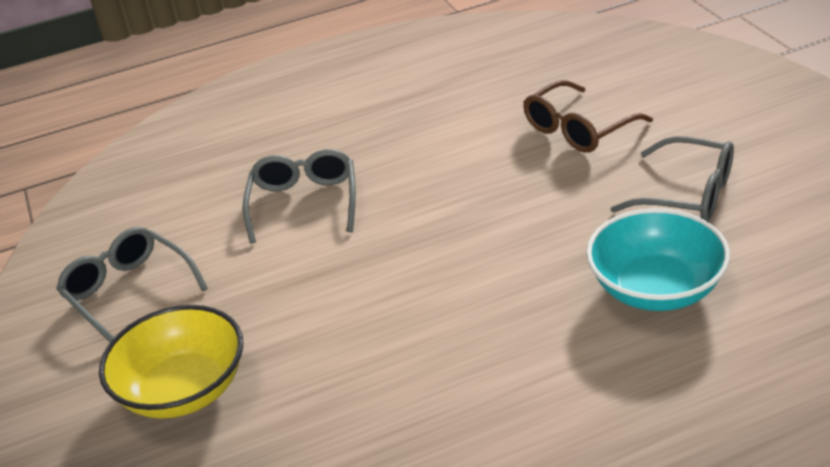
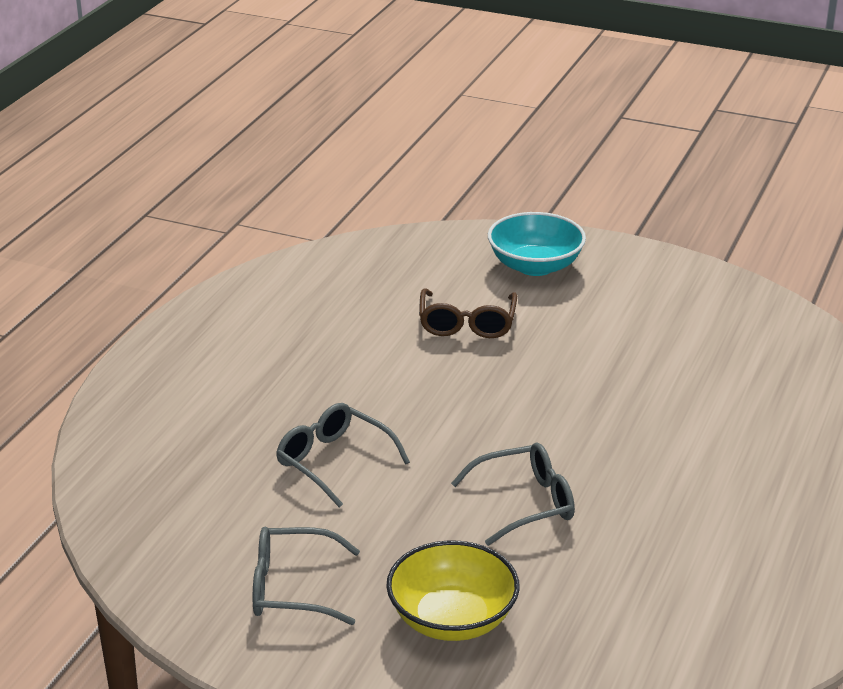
camera: 50 degrees left, 5 degrees down
turquoise bowl [586,208,730,311] -> turquoise bowl moved to [488,212,586,276]
grey glasses [610,136,734,222] -> grey glasses moved to [451,443,575,546]

